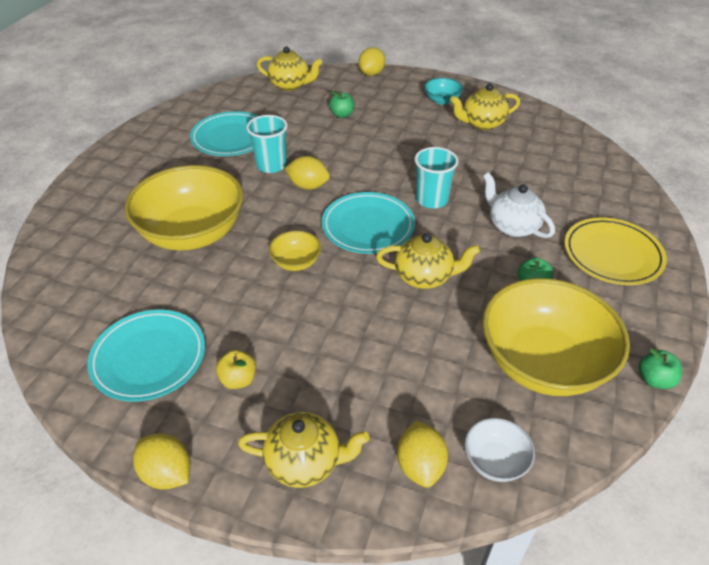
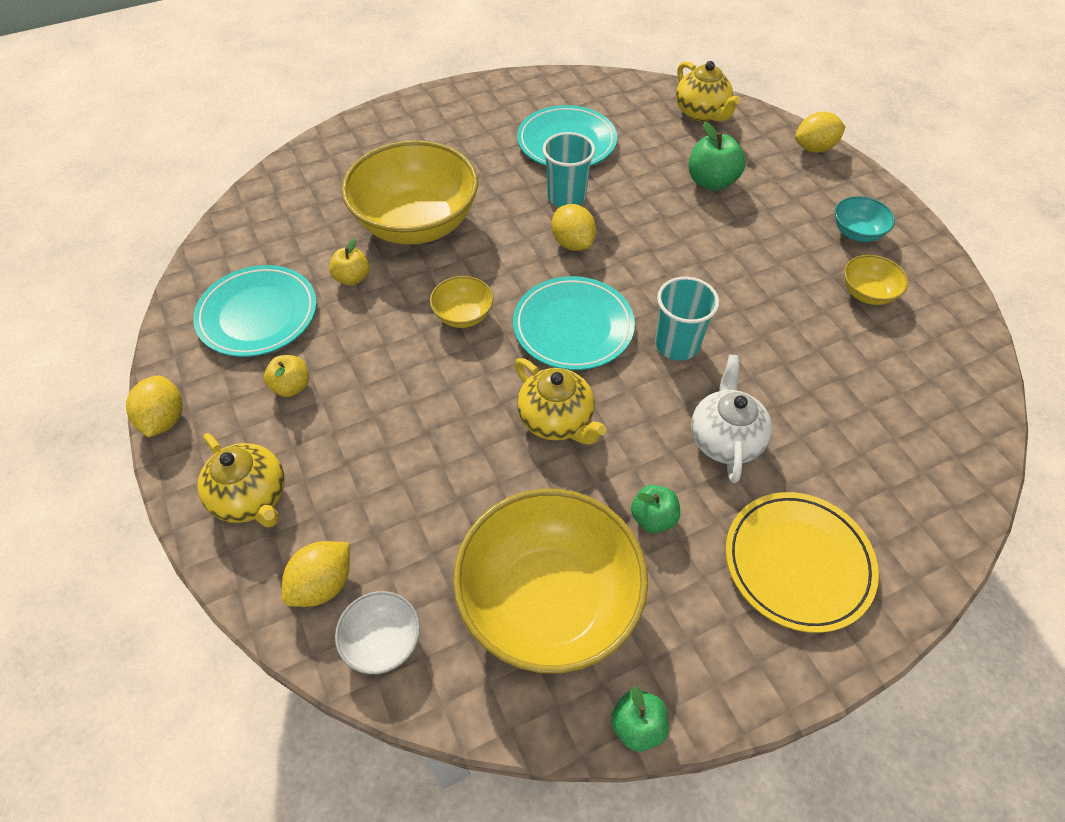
camera: 45 degrees right, 10 degrees up
green apple [329,91,355,118] -> green apple [689,122,746,191], size x1.56
yellow teapot [450,83,520,130] -> yellow bowl [844,255,908,305]
none -> yellow apple [329,238,370,286]

